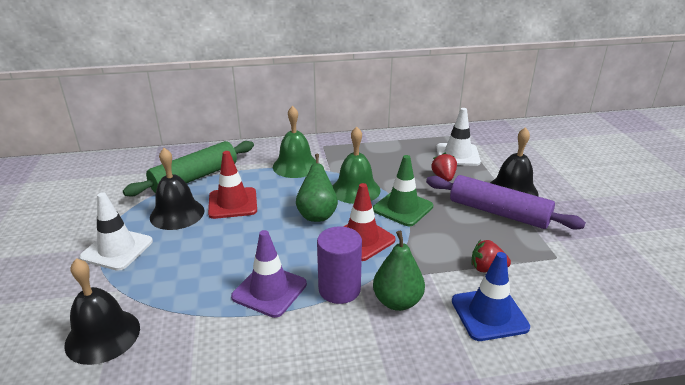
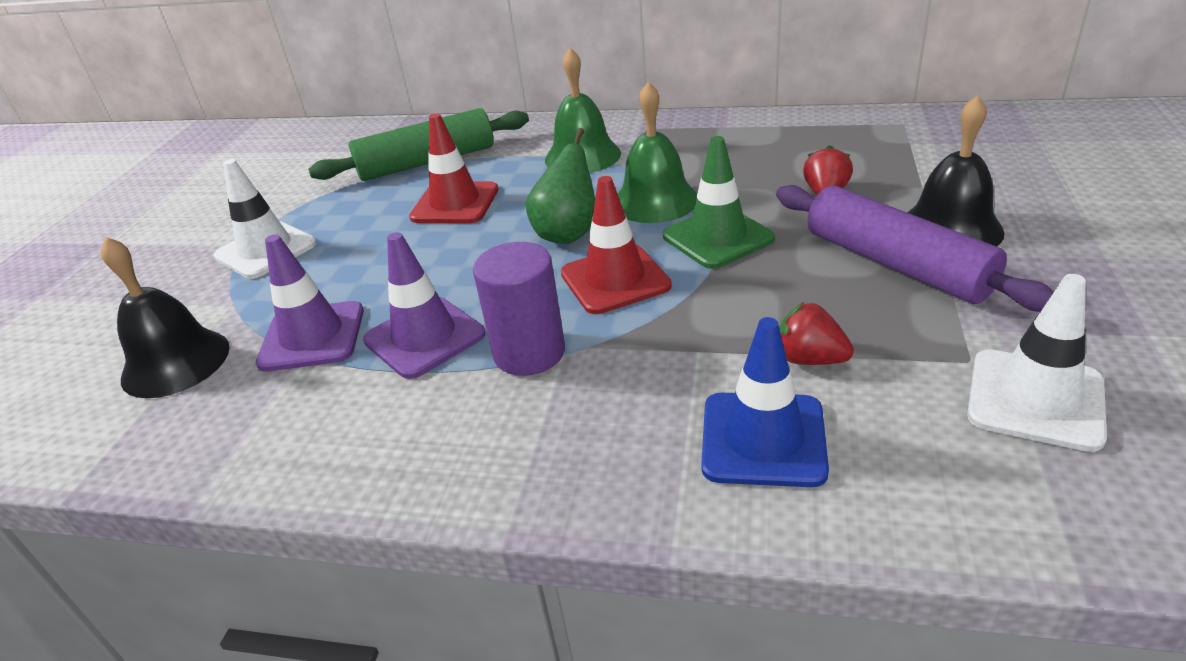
camera: 25 degrees right, 5 degrees up
black bell [150,148,204,230] -> none
green pear [373,231,425,311] -> none
white traffic cone [436,108,481,166] -> white traffic cone moved to [967,274,1107,452]
none -> purple traffic cone [256,234,364,372]

